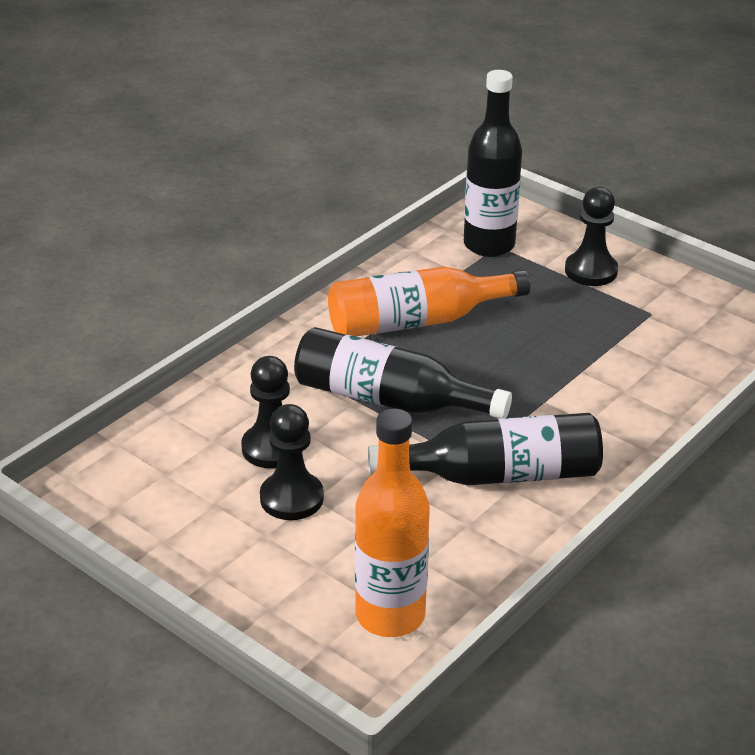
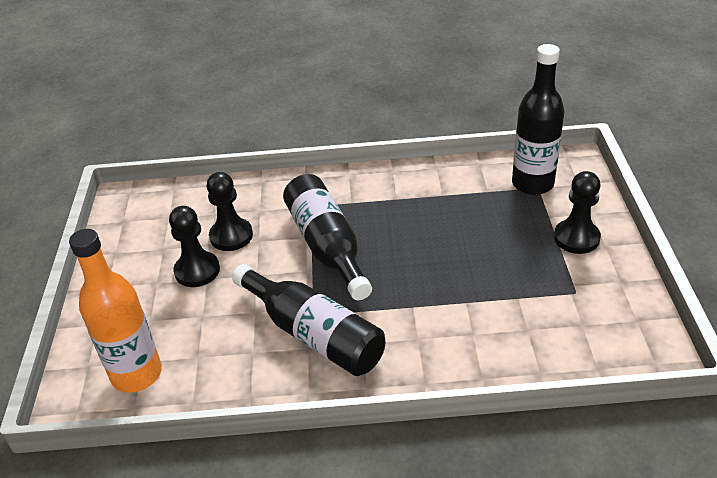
camera: 50 degrees right, 5 degrees up
orange bottle [328,267,530,337] -> none

